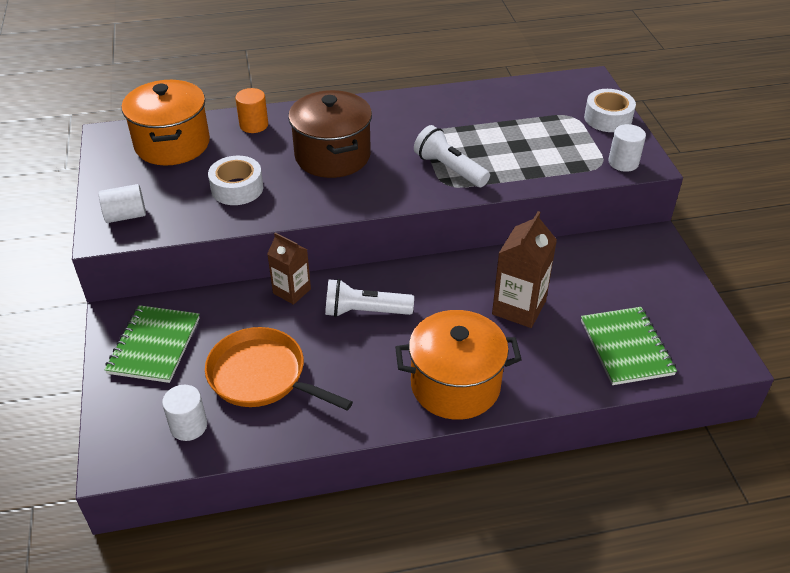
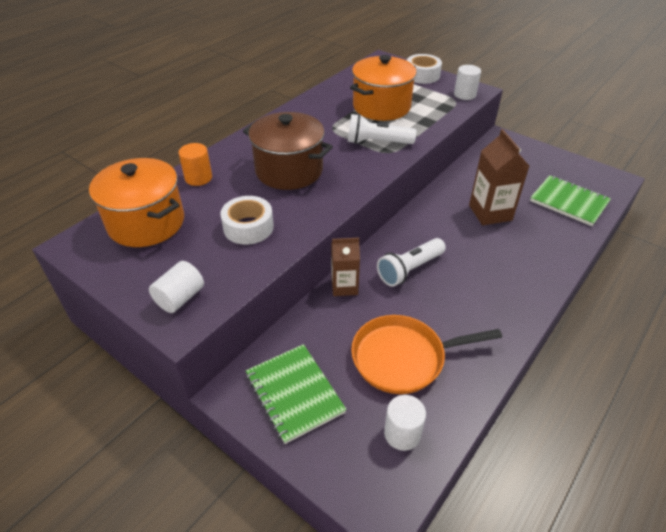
camera: 40 degrees left, 0 degrees up
orange pot [395,310,522,420] -> orange pot moved to [350,55,417,121]

